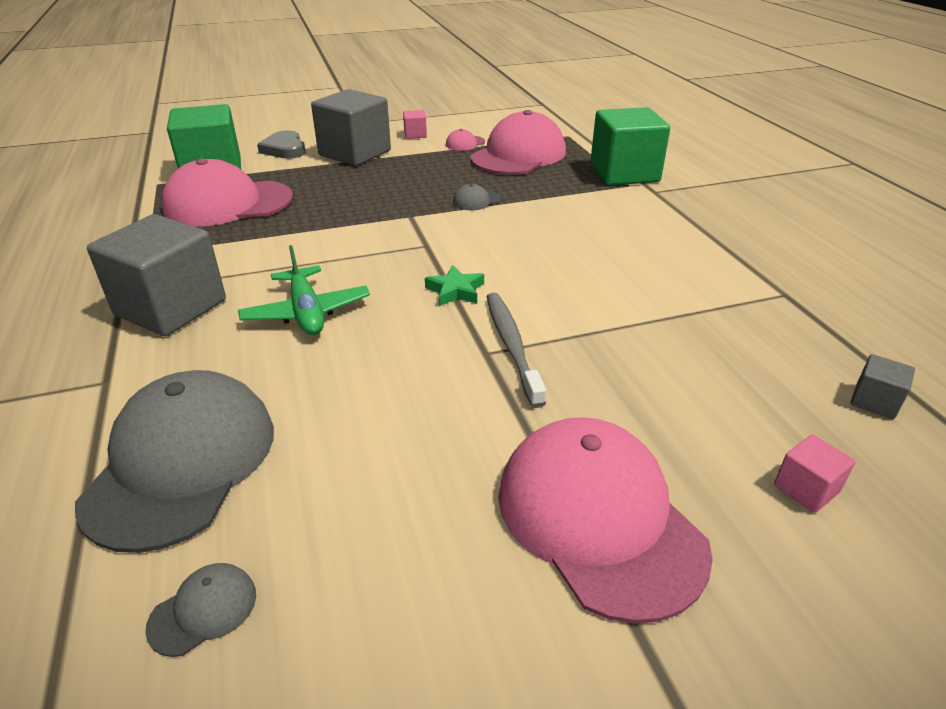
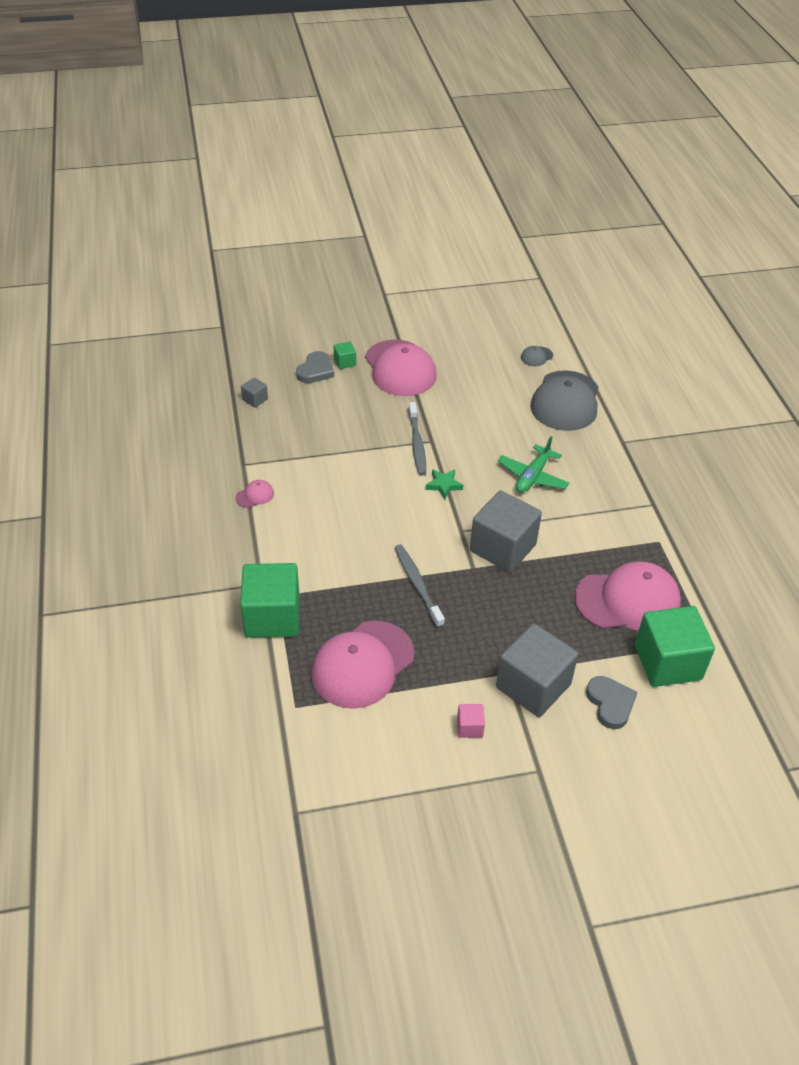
camera: 175 degrees left, 10 degrees up
grey cube [87,214,226,336] -> grey cube moved to [470,490,542,573]
green plane [238,245,370,335] -> green plane turned 135 degrees counterclockwise [498,436,569,493]
pink cap [446,129,485,151] -> pink cap moved to [235,480,274,508]
grey cap [453,184,501,211] -> grey toothbrush [395,545,445,628]
pink cube [774,435,855,513] -> grey heart [296,351,334,383]
none -> green cube [334,342,356,369]

